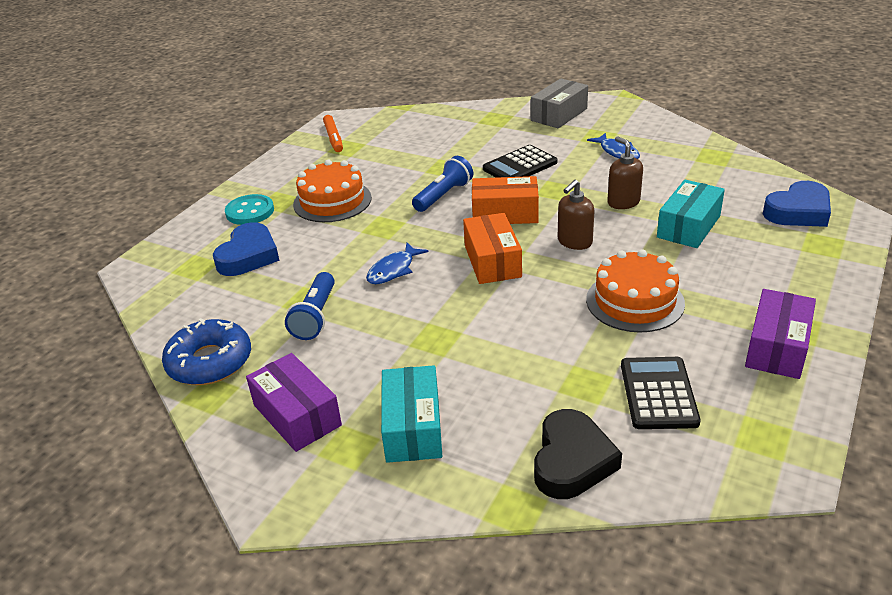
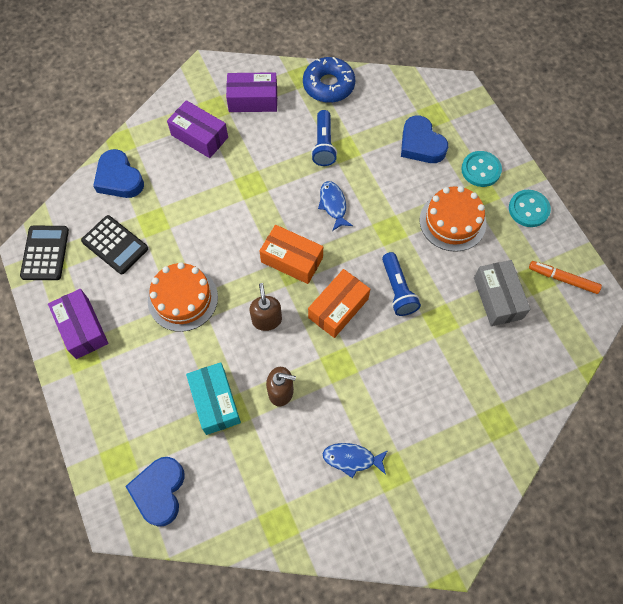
camera: 125 degrees right, 30 degrees up
blue flashlight [285,272,335,340] -> blue flashlight turned 135 degrees counterclockwise [311,110,337,166]
turquoise box [381,365,442,463] -> purple box [167,100,228,158]
black calculator [483,145,557,178] -> black calculator moved to [20,226,69,280]
grey box [531,78,588,128] -> grey box moved to [474,260,531,326]
black heart [534,409,622,499] -> blue heart [93,149,144,198]
none -> turquoise button [509,190,551,227]

